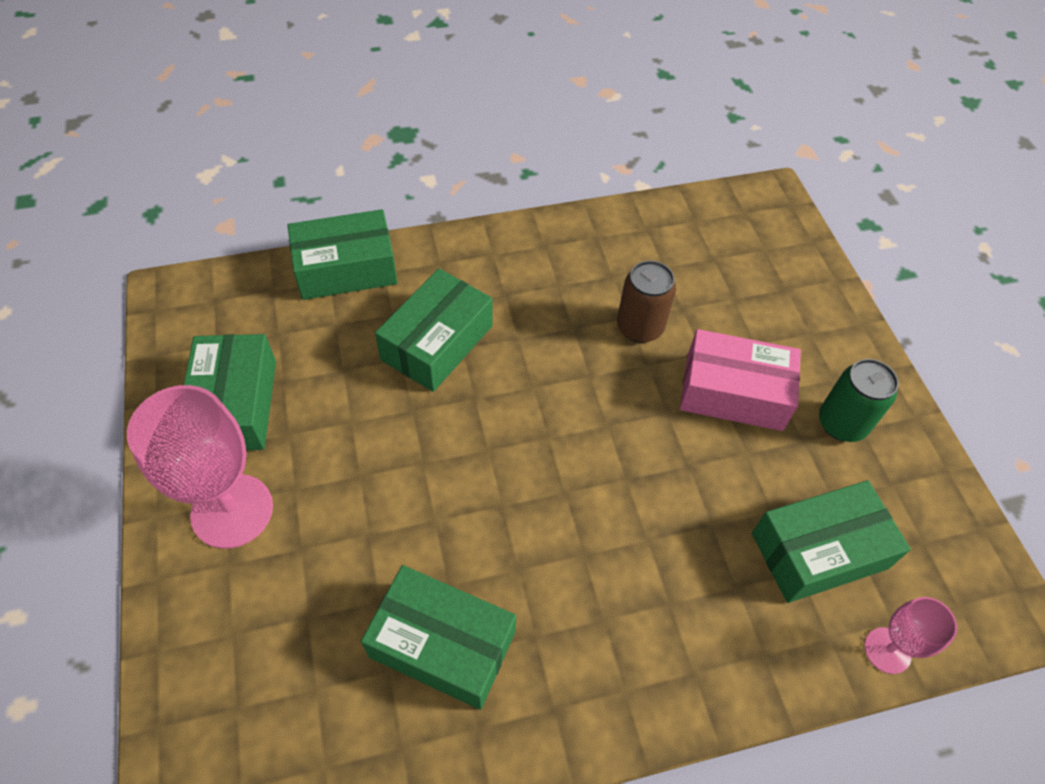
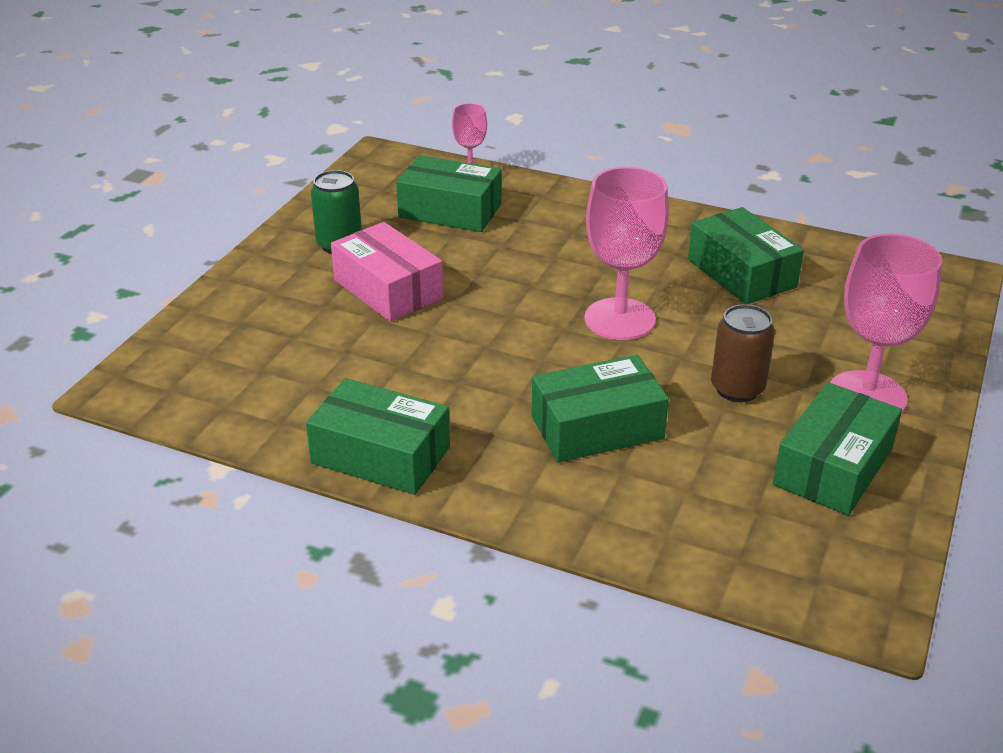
camera: 140 degrees left, 20 degrees down
green box [287,209,397,300] -> green box moved to [306,378,450,495]
brown can [617,261,676,343] -> brown can moved to [711,304,775,402]
none -> pink goblet [584,167,669,340]

